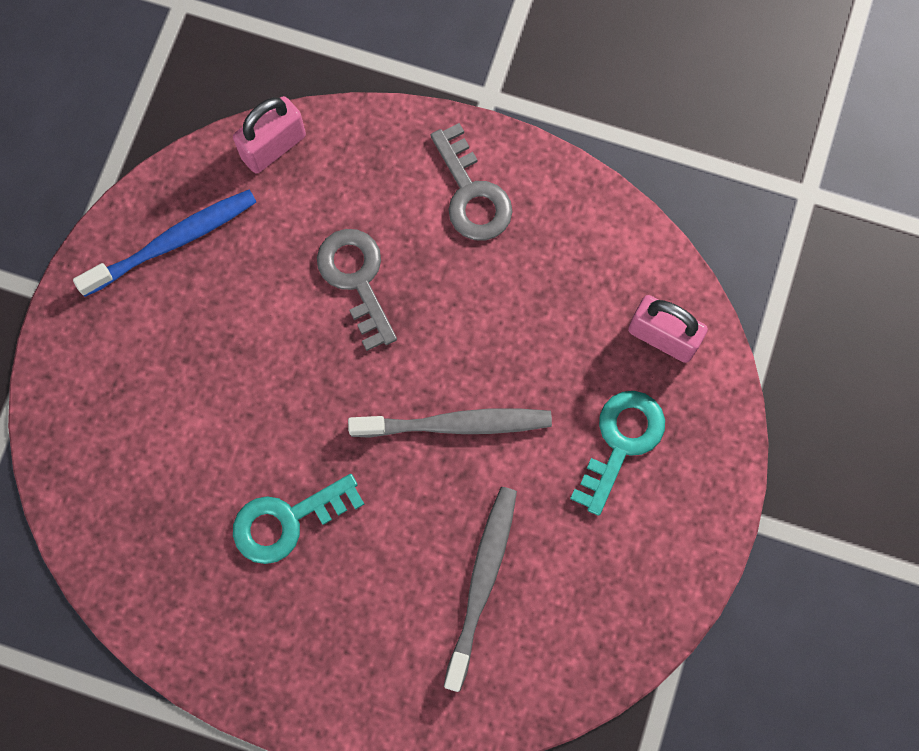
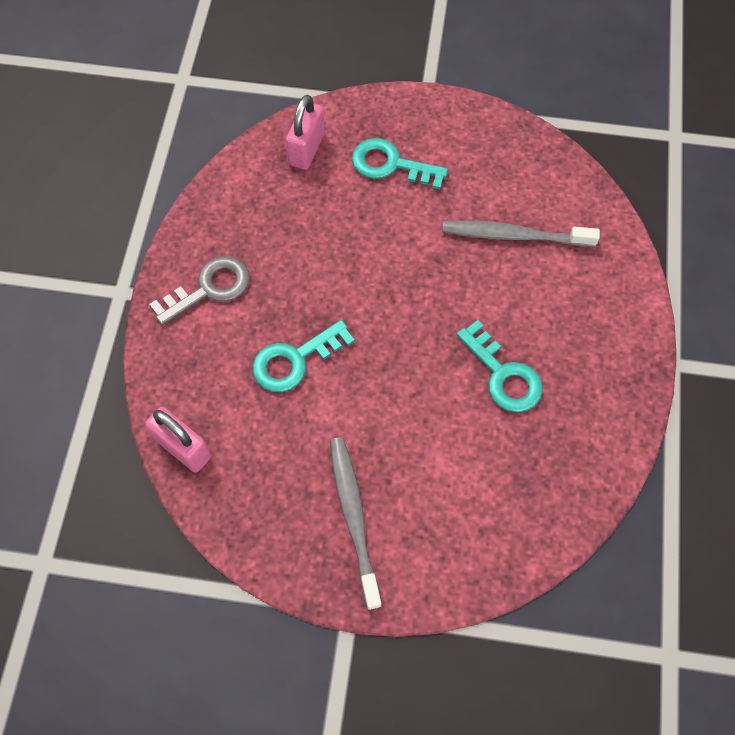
camera: 100 degrees left, 10 degrees down
blue toothbrush [73,189,256,297] -> none
grey key [317,229,397,351] -> turquoise key [252,320,355,392]
grey toothbrush [348,408,552,438] -> grey toothbrush moved to [330,437,382,610]

